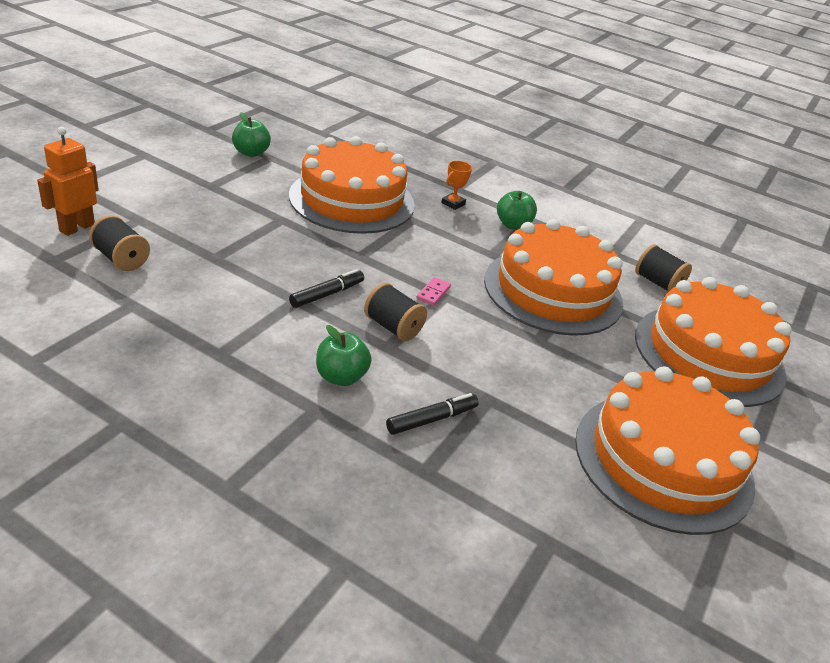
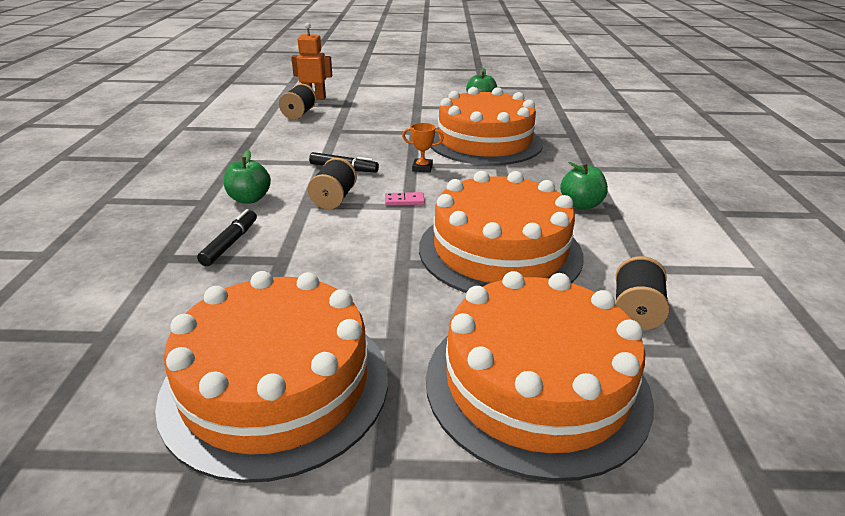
camera: 65 degrees right, 5 degrees down
black marker [386,393,479,435] -> black marker turned 105 degrees counterclockwise [197,209,257,266]
orange trophy [441,161,472,210] -> orange trophy moved to [402,123,444,173]

